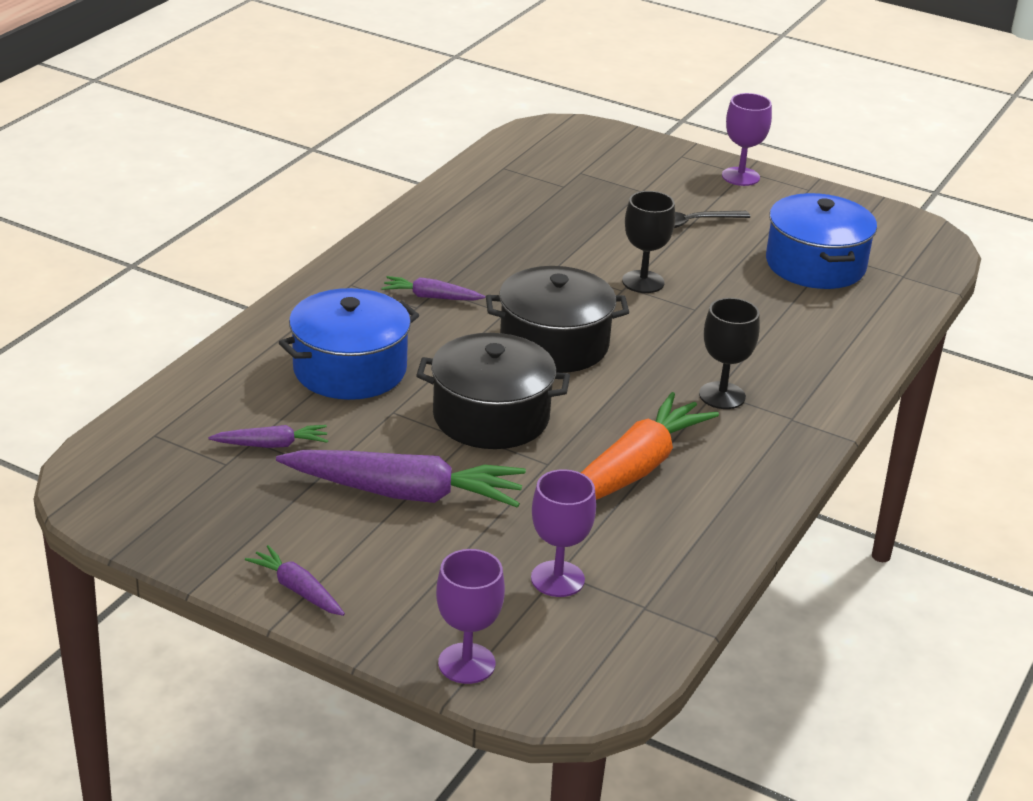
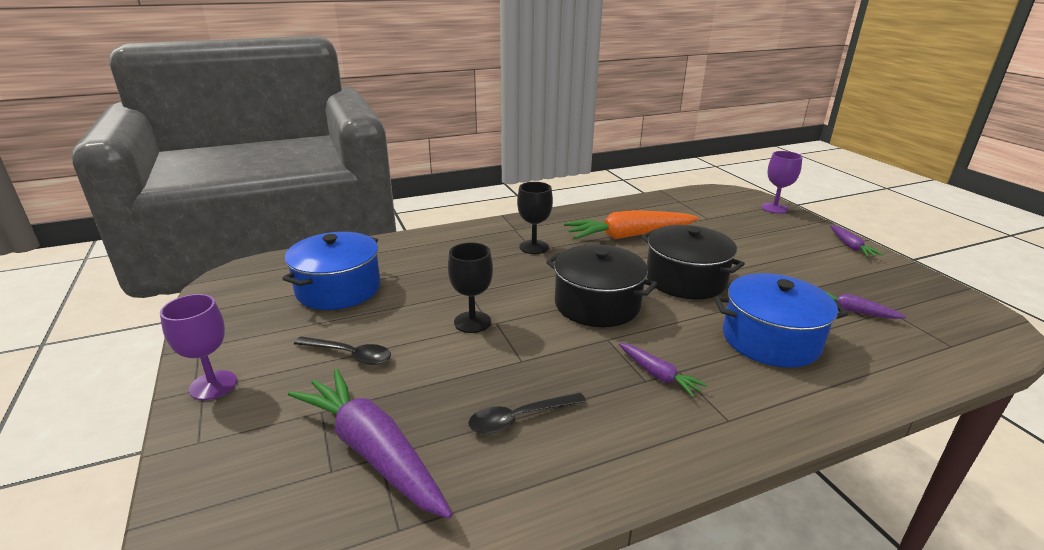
camera: 140 degrees left, 5 degrees down
purple carrot [276,450,526,508] -> purple carrot moved to [288,369,453,519]
purple goblet [531,469,596,597] -> none
none -> black spoon [468,393,586,434]

